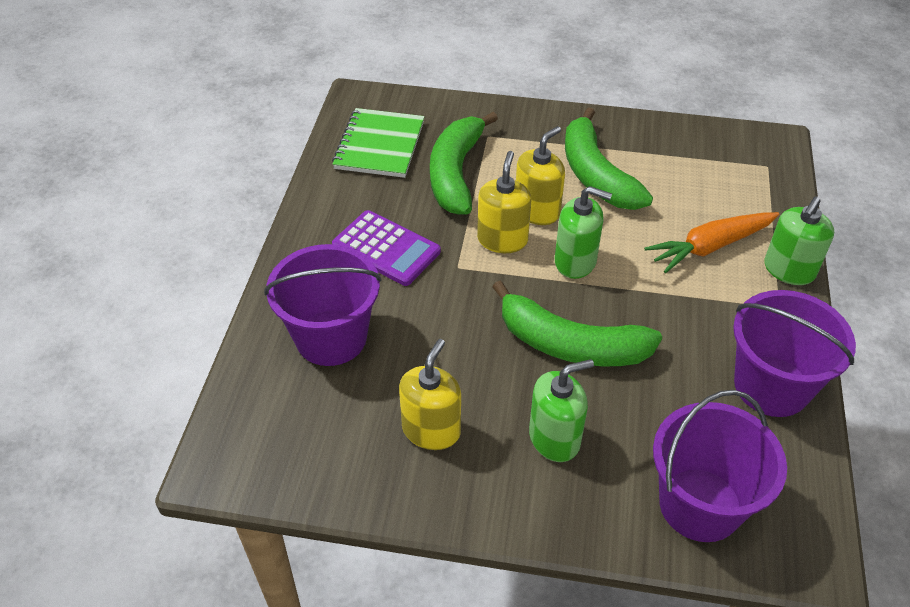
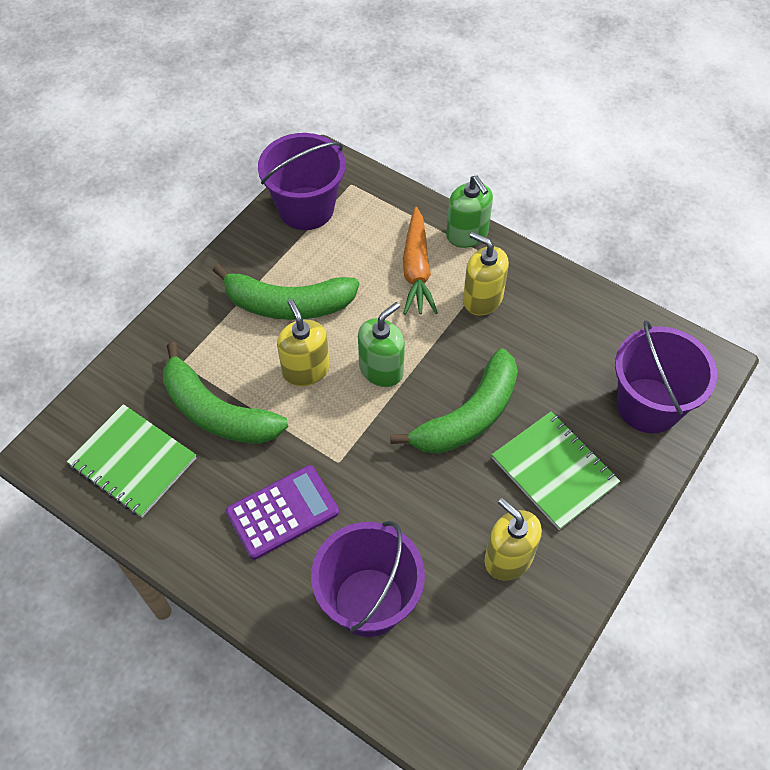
camera: 65 degrees left, 10 degrees up
yellow soap dispenser [477,151,531,253] -> yellow soap dispenser moved to [463,232,509,316]
green soap dispenser [529,359,594,462] -> green notebook [492,412,620,530]
purple bucket [733,290,856,417] -> purple bucket moved to [258,133,346,230]

